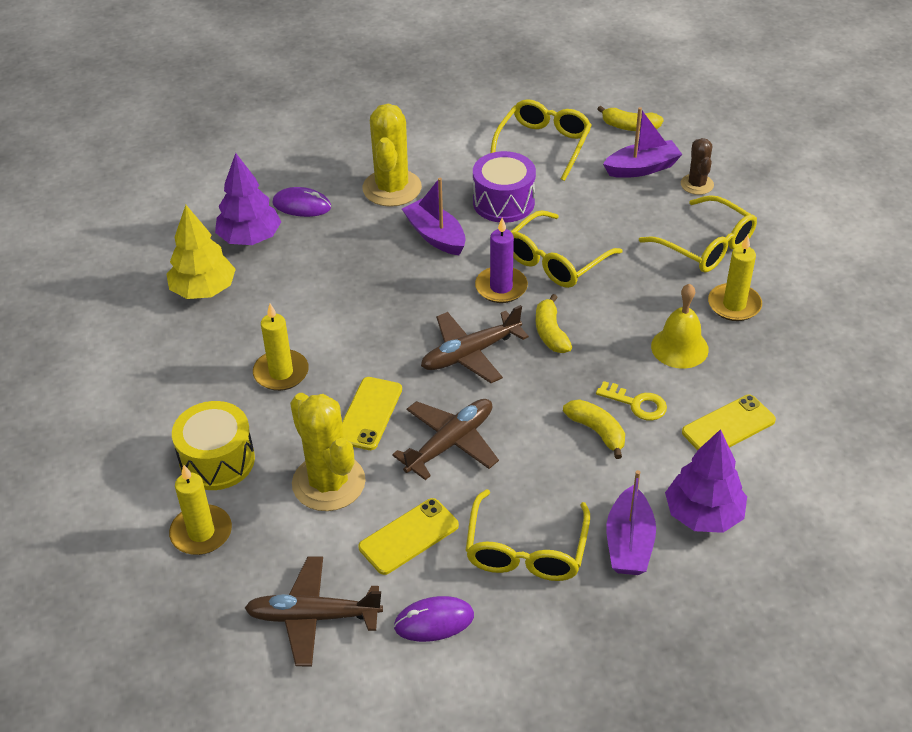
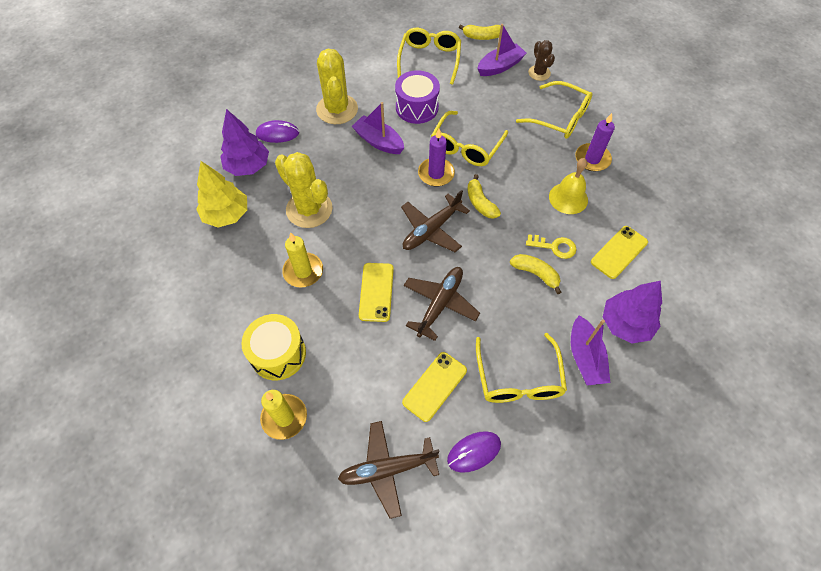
camera: 15 degrees left, 15 degrees up
yellow cactus [290,393,366,511] -> yellow cactus moved to [275,152,333,228]
yellow candle [708,235,762,321] -> purple candle [575,113,615,171]

